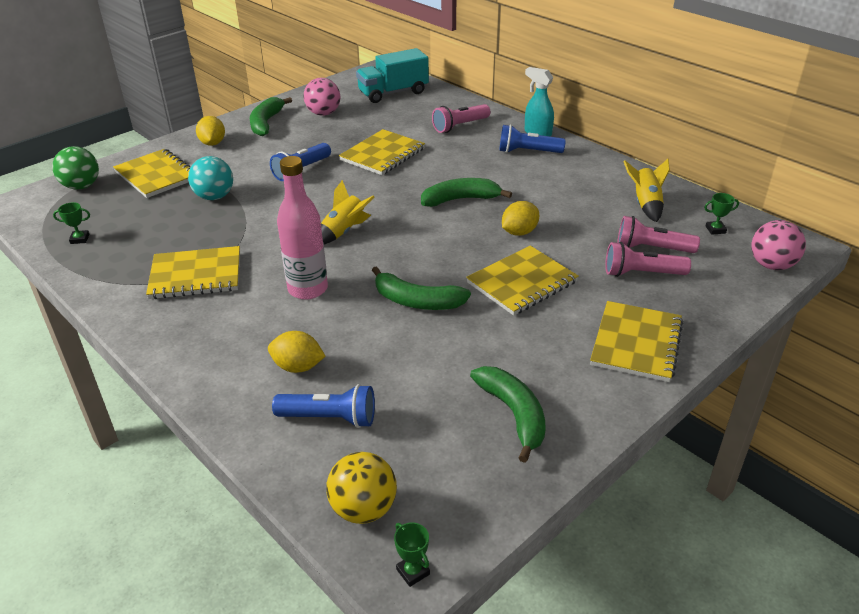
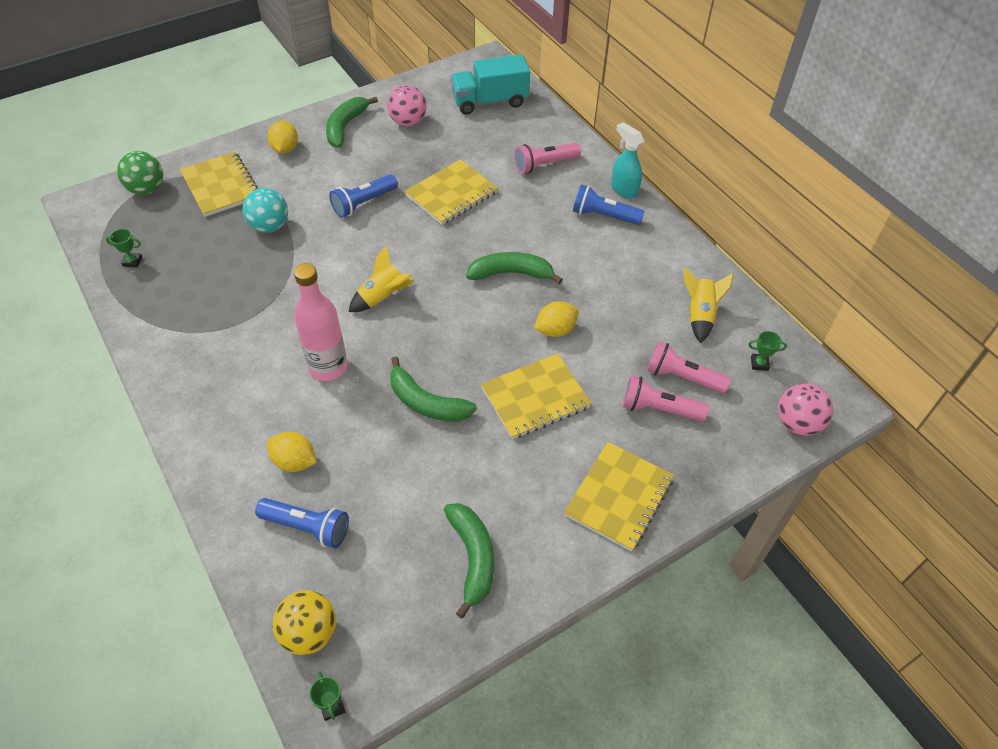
camera: 10 degrees right, 15 degrees up
yellow notebook [146,246,240,299] -> none

